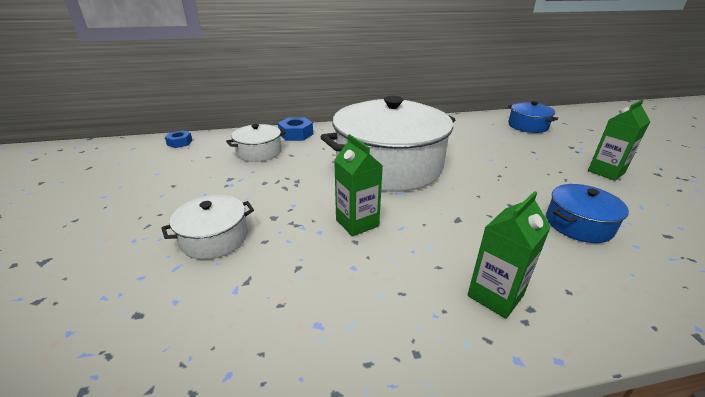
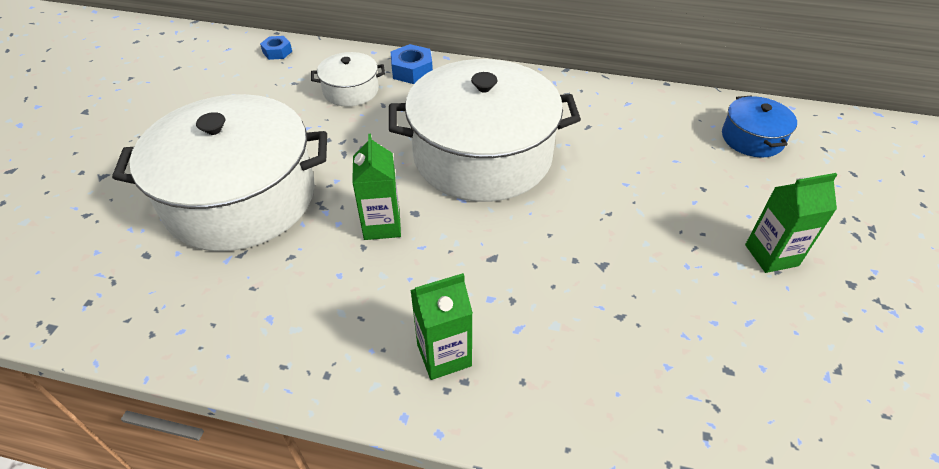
camera: 25 degrees right, 15 degrees up
white pot [161,195,254,260] -> white pot [112,94,327,251], size x2.22
blue pot [546,184,629,243] -> none

